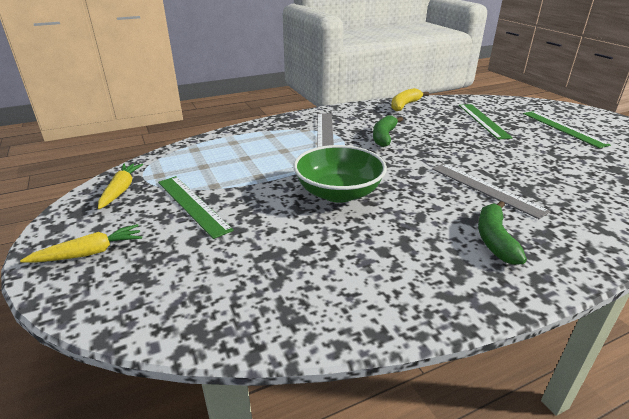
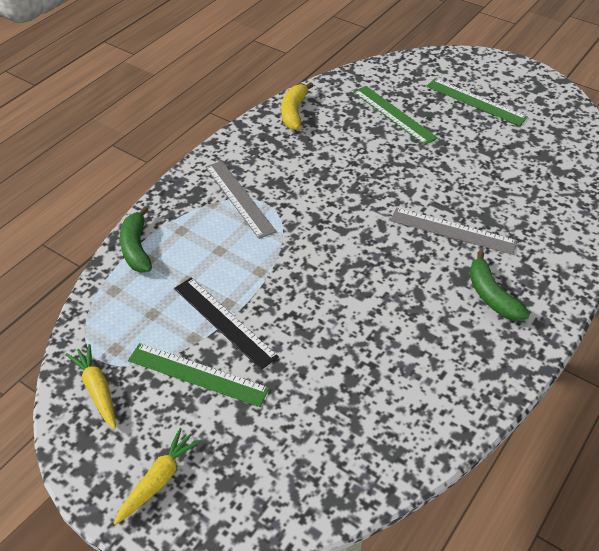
camera: 30 degrees left, 15 degrees up
green bowl [293,145,387,203] -> none
green banana [373,115,403,147] -> green banana moved to [120,206,152,272]
none -> black ruler [174,278,279,370]

